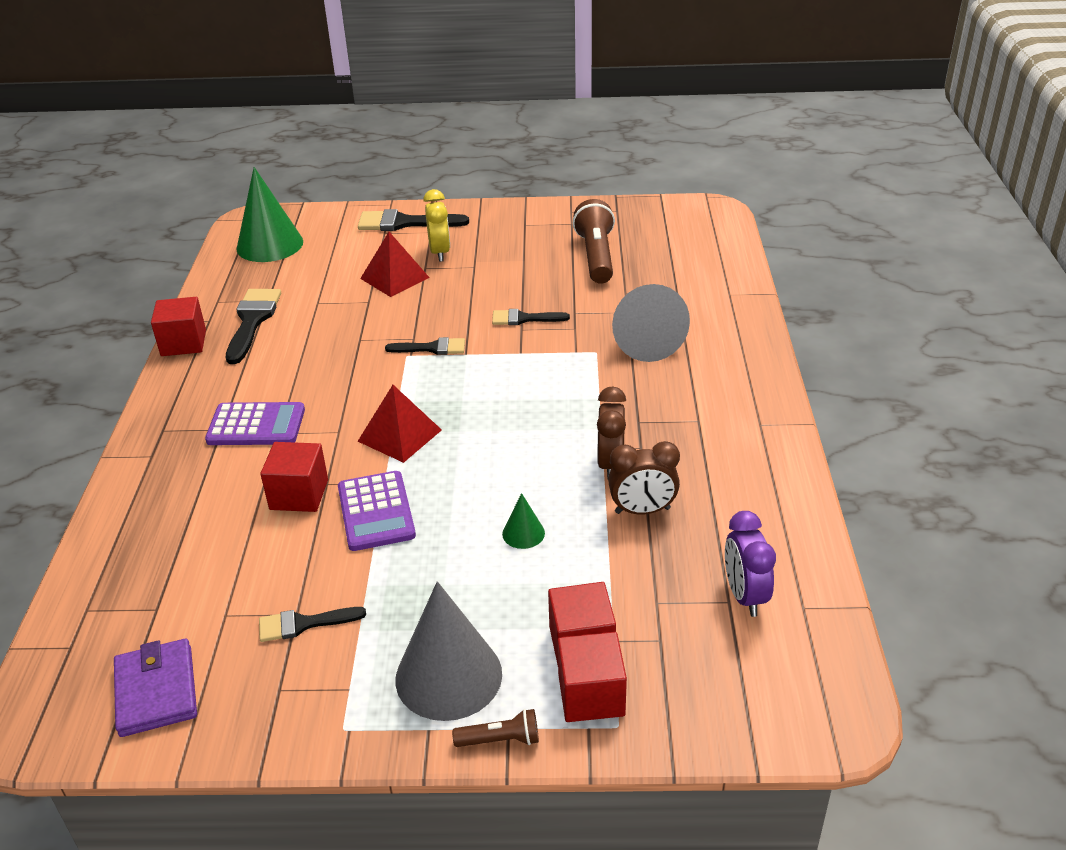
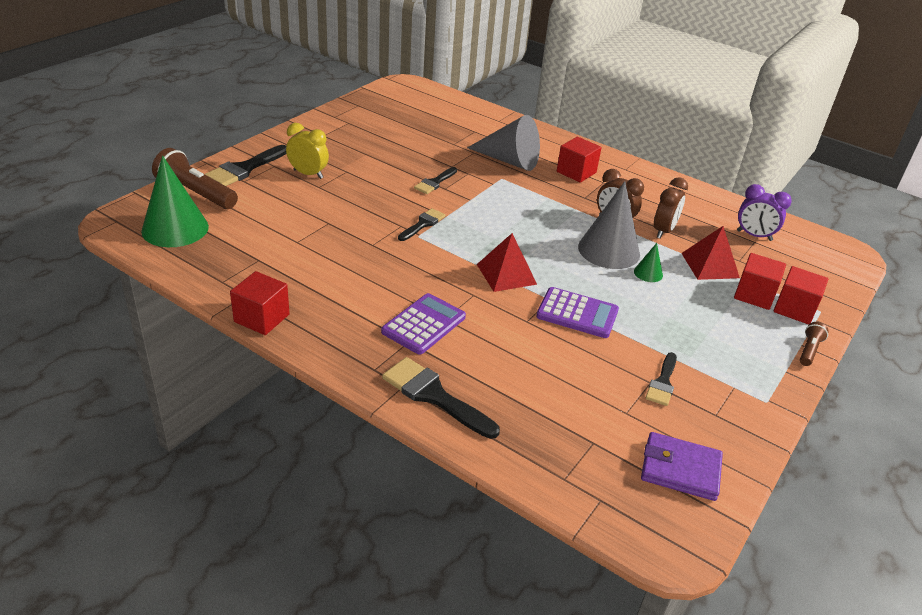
camera: 60 degrees left, 0 degrees up
black brush [226,289,281,364] -> black brush moved to [382,357,500,439]
red cube [260,442,328,512] -> red cube moved to [557,137,602,183]
red pyramid [360,232,430,297] -> red pyramid moved to [681,226,740,280]
grey cone [396,581,502,721] -> grey cone moved to [578,181,640,269]
brown flashlight [573,199,615,284] -> brown flashlight moved to [152,148,238,209]

